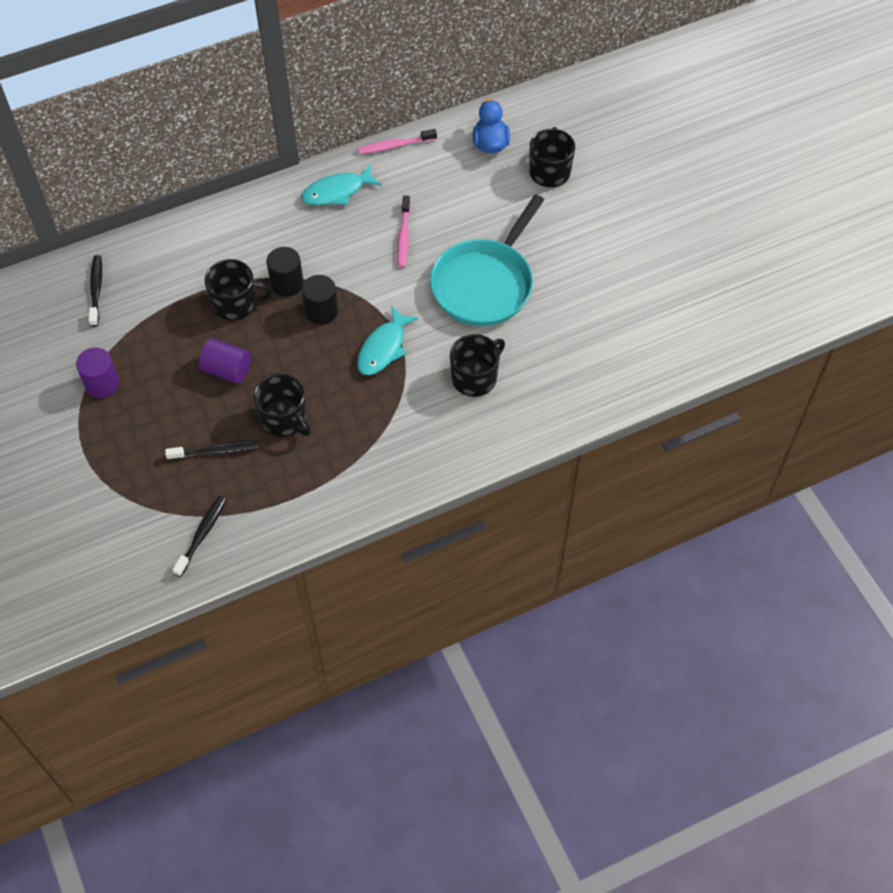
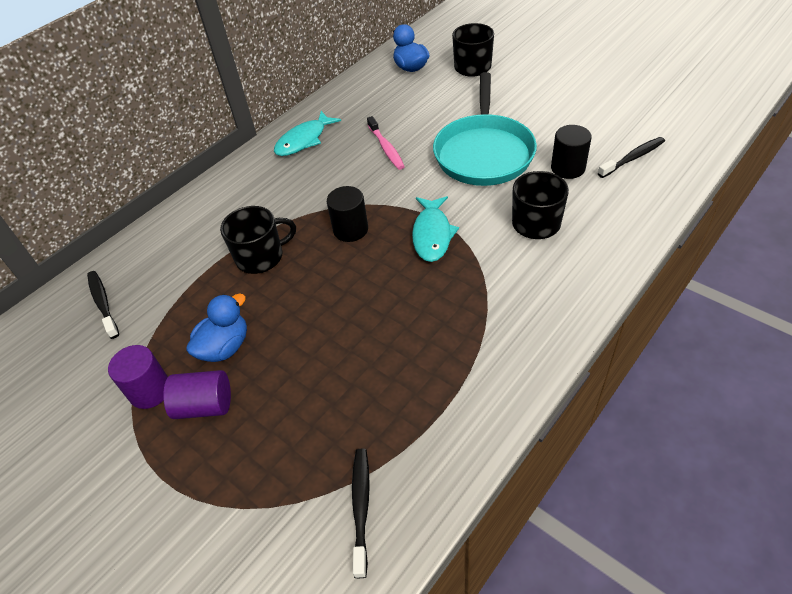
camera: 20 degrees left, 10 degrees down
black toothbrush [165,441,259,460] -> black toothbrush moved to [598,137,665,178]
purple cylinder [199,338,251,383] -> purple cylinder moved to [163,370,231,419]
black mug [253,374,311,437] -> none
black cylinder [267,247,304,297] -> black cylinder moved to [551,125,592,179]
pink toothbrush [358,129,437,154] -> none
none -> blue duck [186,293,247,362]

